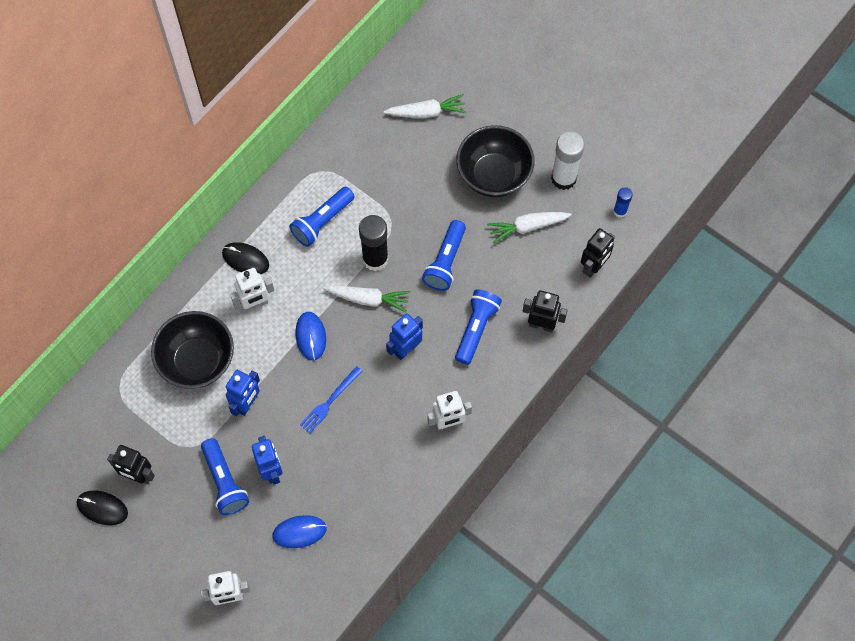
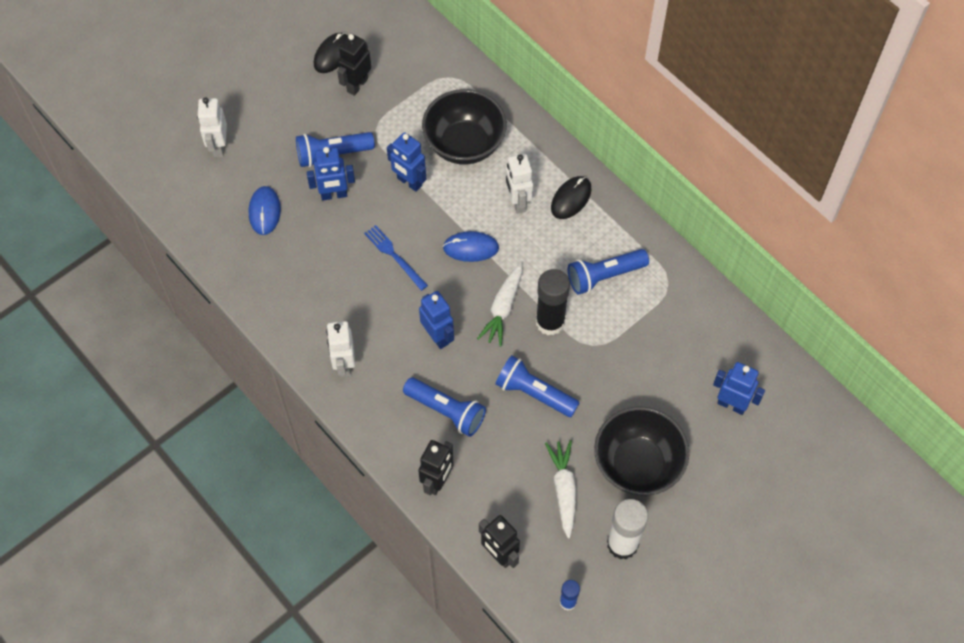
camera: 100 degrees right, 5 degrees down
blue flashlight [289,187,354,247] -> blue flashlight turned 75 degrees counterclockwise [568,249,649,295]
white carrot [384,94,466,118] -> blue robot [713,362,765,415]

